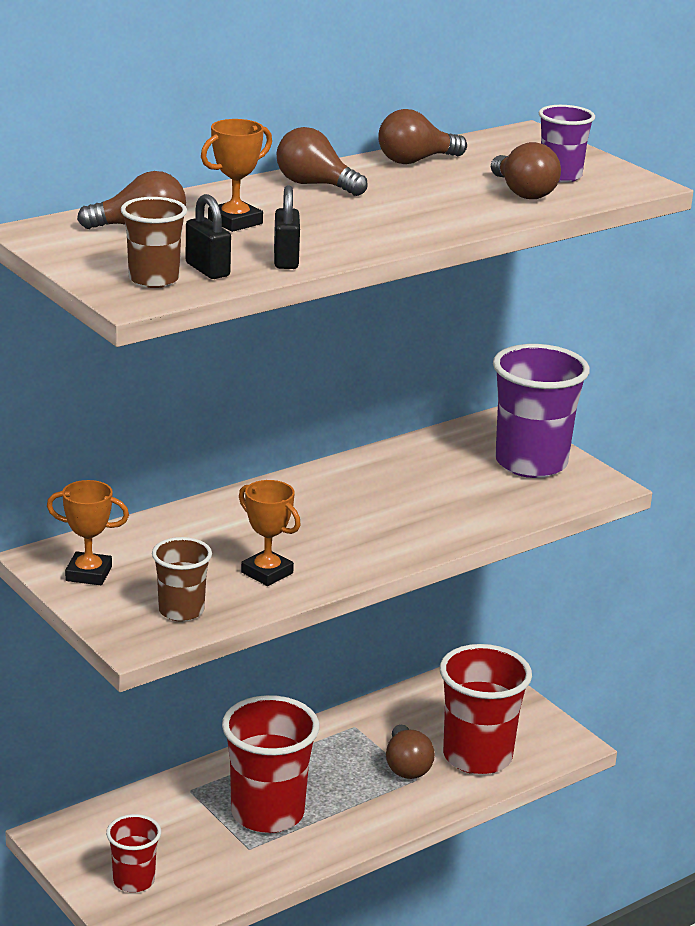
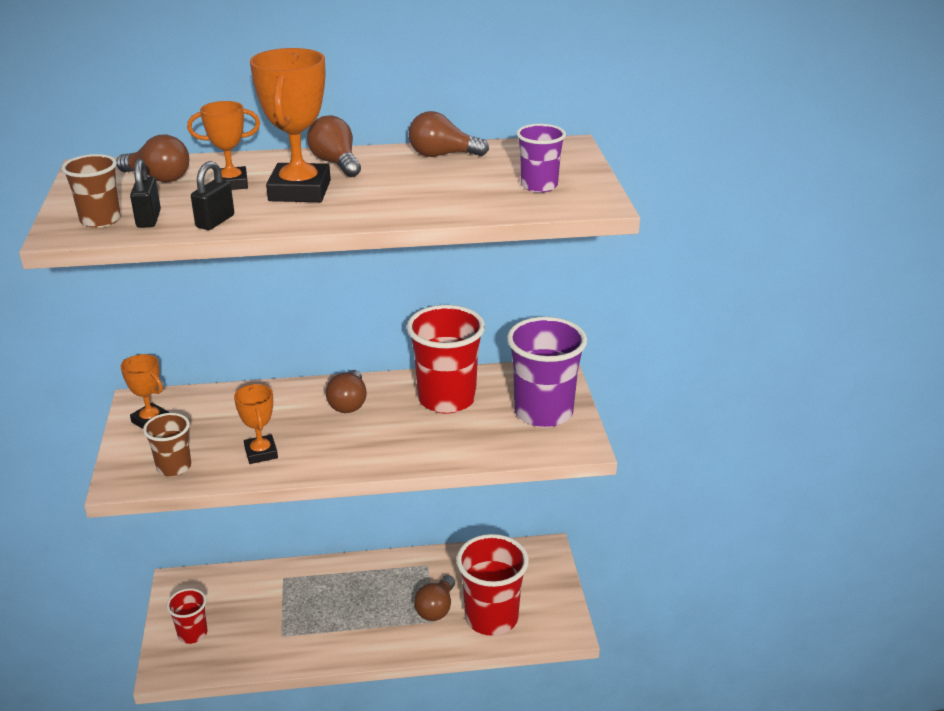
camera: 30 degrees right, 5 degrees up
red cup [222,695,319,833] -> red cup moved to [406,305,485,414]
brown light bulb [491,142,561,199] -> brown light bulb moved to [326,370,367,413]
none -> orange trophy [250,48,331,202]

